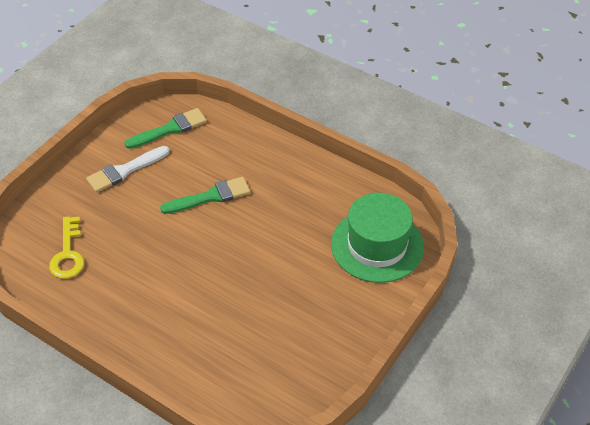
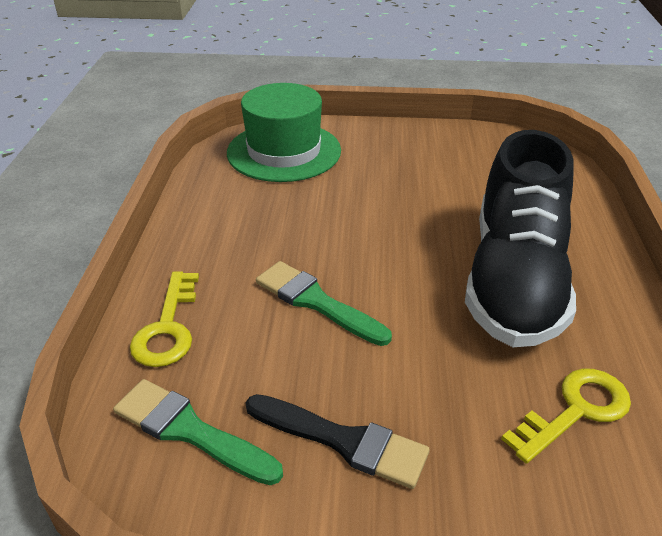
camera: 120 degrees left, 10 degrees down
white brush [86,146,169,193] -> black brush [246,394,430,489]
none -> yellow key [130,271,199,367]
none -> black shoe [465,130,576,347]

